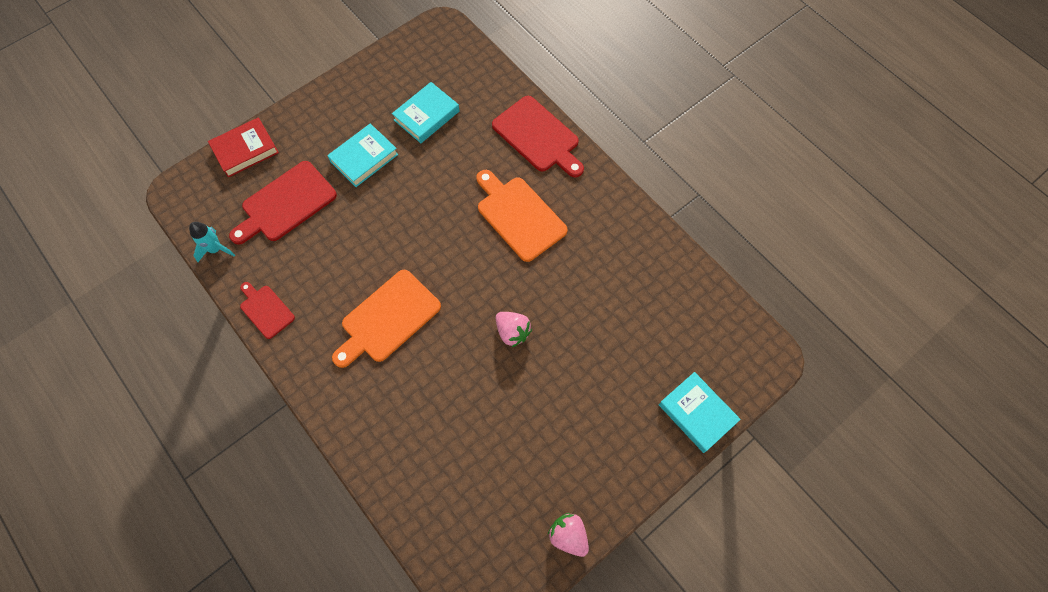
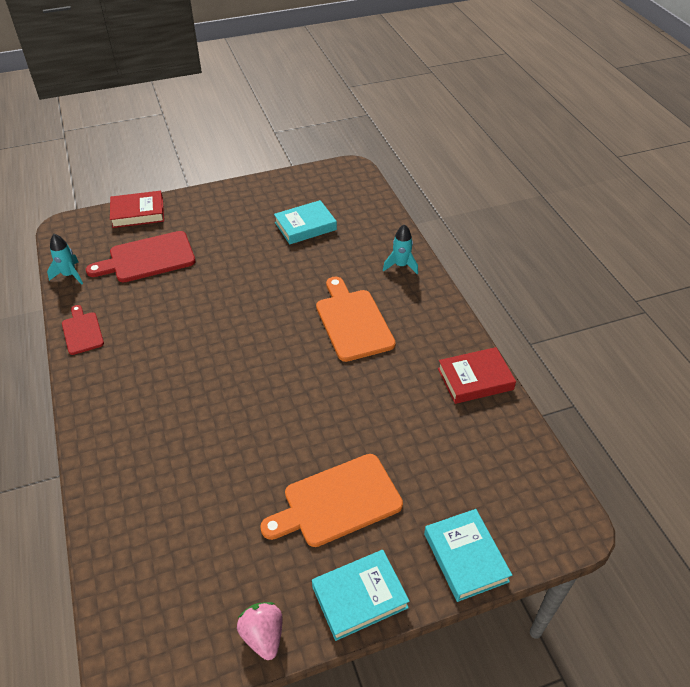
camera: 20 degrees right, 20 degrees down
turquoise book [327,123,398,187] -> turquoise book moved to [312,550,410,641]
orange cutting board [332,270,441,368] -> orange cutting board moved to [260,454,403,547]
red cutting board [492,96,584,177] -> turquoise rocket [383,224,418,274]
pink strawberry [496,312,532,347] -> none
none -> red book [438,347,516,404]

